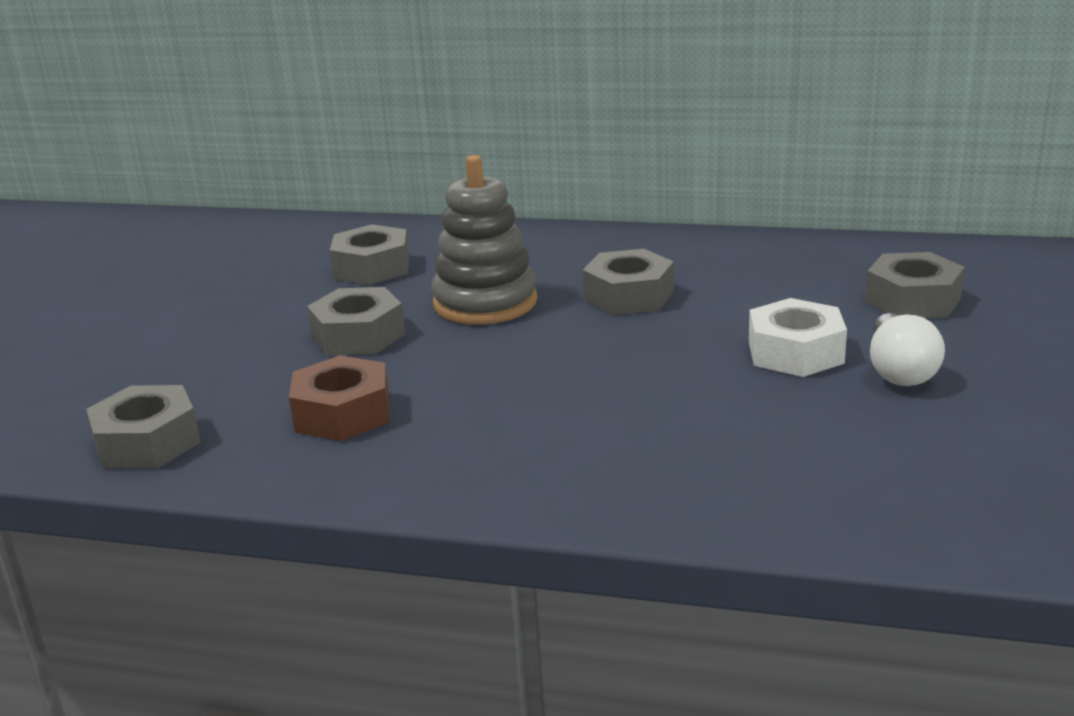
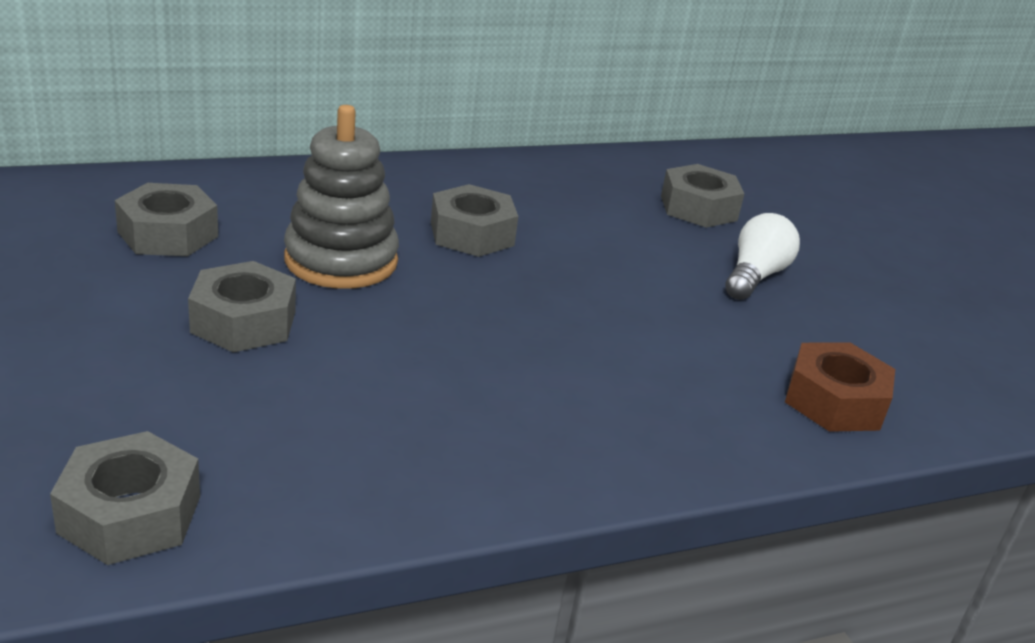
camera: 40 degrees left, 5 degrees up
brown nut [289,355,389,441] -> brown nut moved to [785,343,895,432]
white nut [749,298,847,377] -> none
white light bulb [870,313,945,386] -> white light bulb turned 120 degrees counterclockwise [725,213,800,300]

